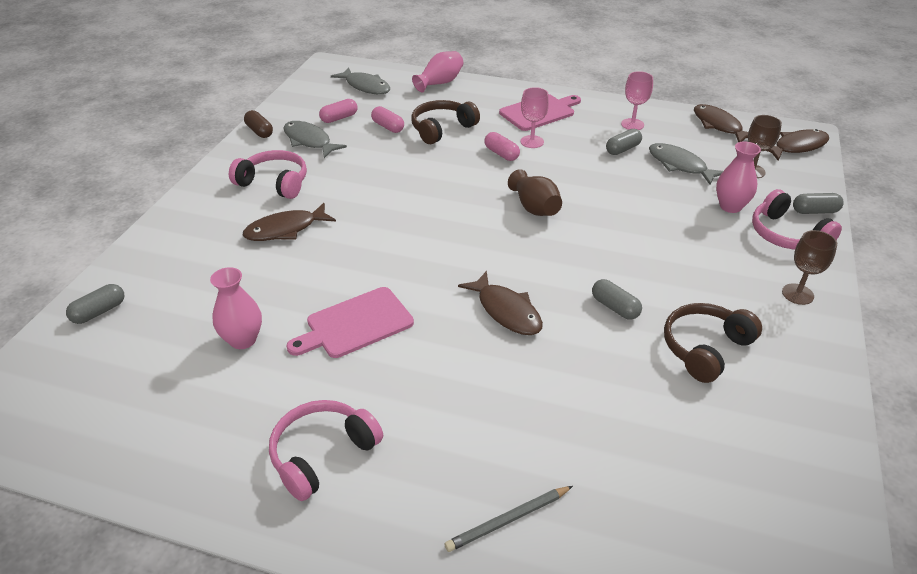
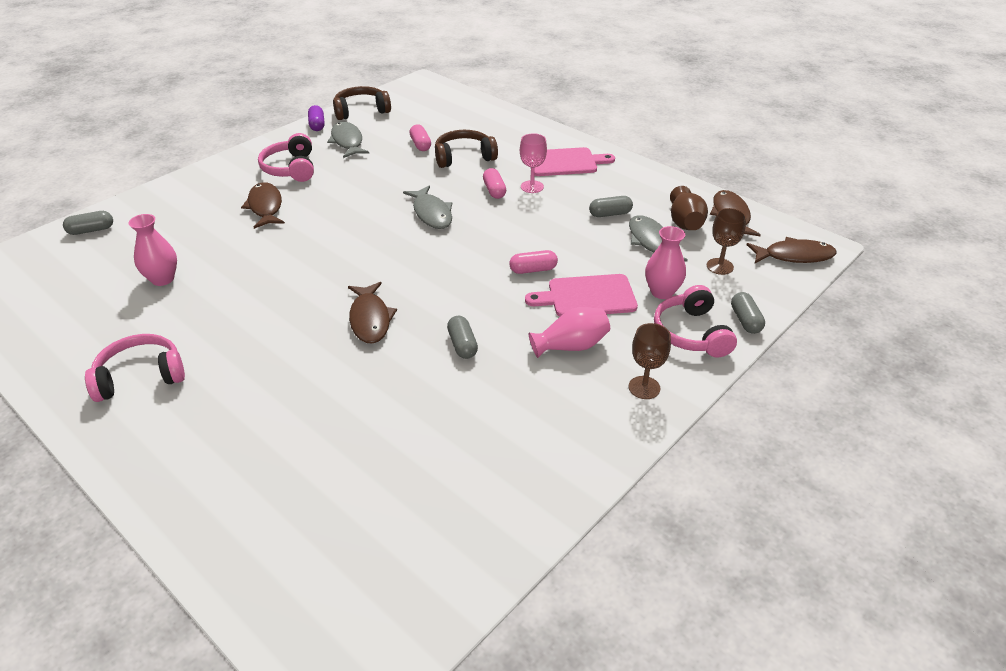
camera: 25 degrees right, 0 degrees up
pink headphones [229,150,307,199] -> pink headphones turned 150 degrees counterclockwise [258,133,314,182]
brown fish [243,203,336,241] -> brown fish turned 75 degrees clockwise [241,182,285,229]
brown capsule [244,110,273,138] -> purple capsule [308,105,325,131]
pink cutting board [286,287,414,358] -> pink cutting board moved to [525,274,638,316]
pink capsule [319,99,358,123] -> pink capsule moved to [509,250,558,274]
grey fish [331,67,390,94] -> grey fish moved to [403,185,452,229]
pink vase [412,51,464,92] -> pink vase moved to [529,307,610,358]
grey pencil [444,486,573,552] -> none
brown vase [508,169,562,216] -> brown vase moved to [670,186,708,230]
pink goblet [621,71,653,130] -> none
brown headphones [664,303,762,383] -> brown headphones moved to [333,86,391,120]
grey capsule [793,193,844,214] -> grey capsule turned 60 degrees clockwise [731,292,765,334]

